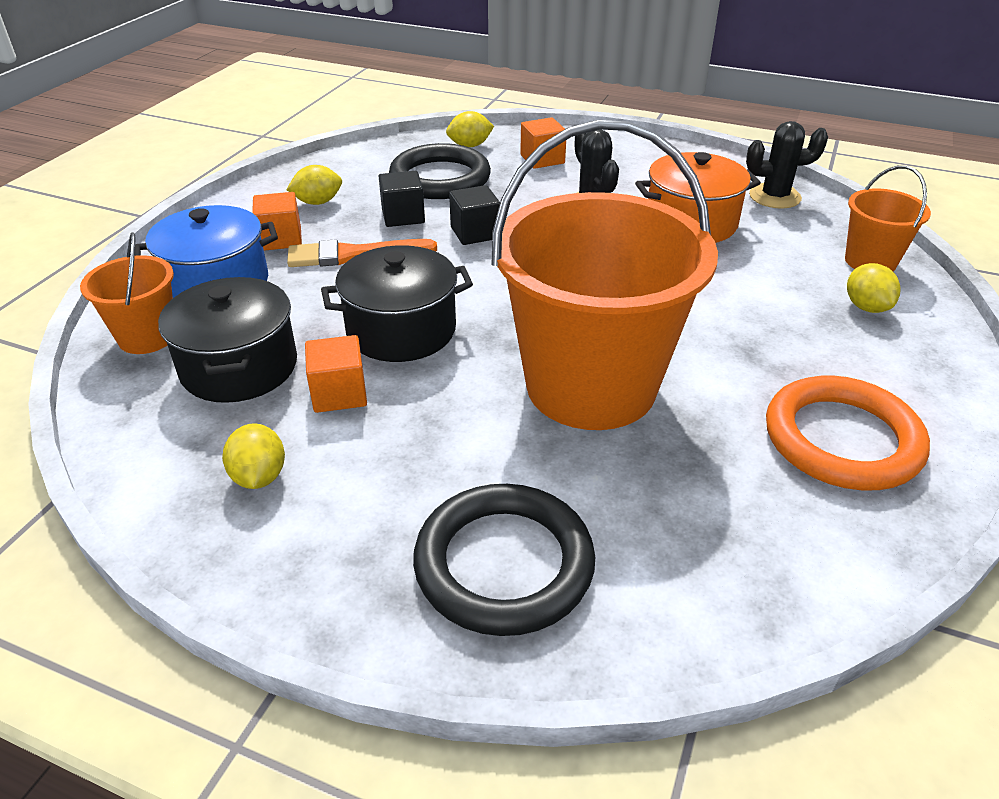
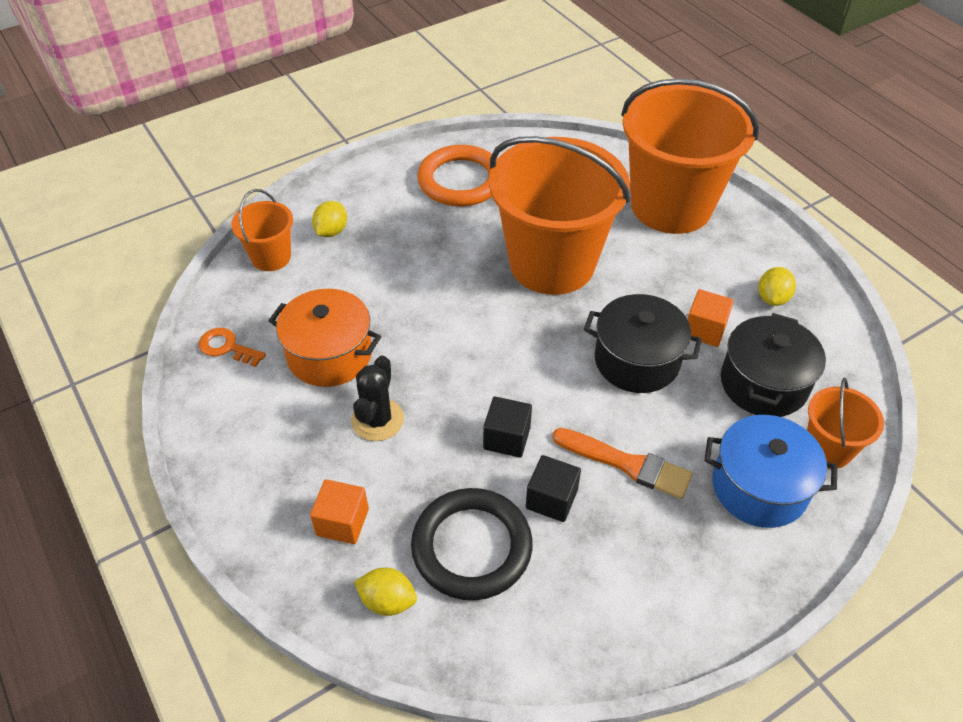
camera: 145 degrees left, 10 degrees up
orange cube [252,192,302,251] -> none
yellow lemon [286,165,342,205] -> none
black ring [413,484,595,636] -> orange bucket [621,78,759,234]
black cactus [746,121,828,209] -> orange key [199,328,266,367]

